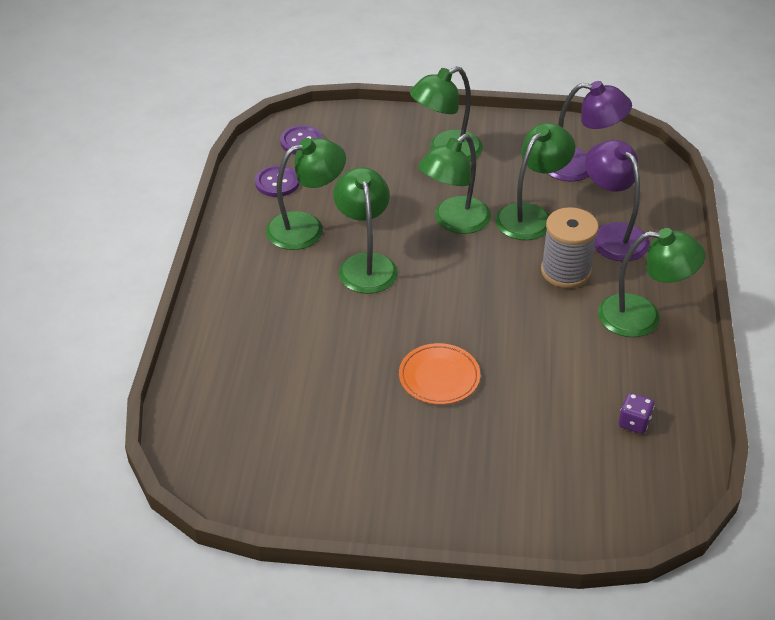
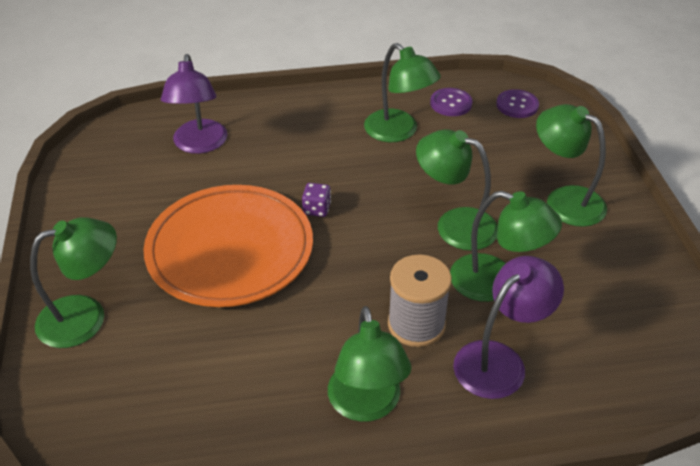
camera: 75 degrees right, 0 degrees up
green lamp [333,167,398,294] -> green lamp moved to [30,217,117,348]
orange plate [399,343,480,405] -> orange plate [143,185,313,307], size x2.11
purple lamp [547,81,632,182] -> purple lamp moved to [161,54,228,154]
purple dice [618,393,654,434] -> purple dice moved to [302,183,331,217]

